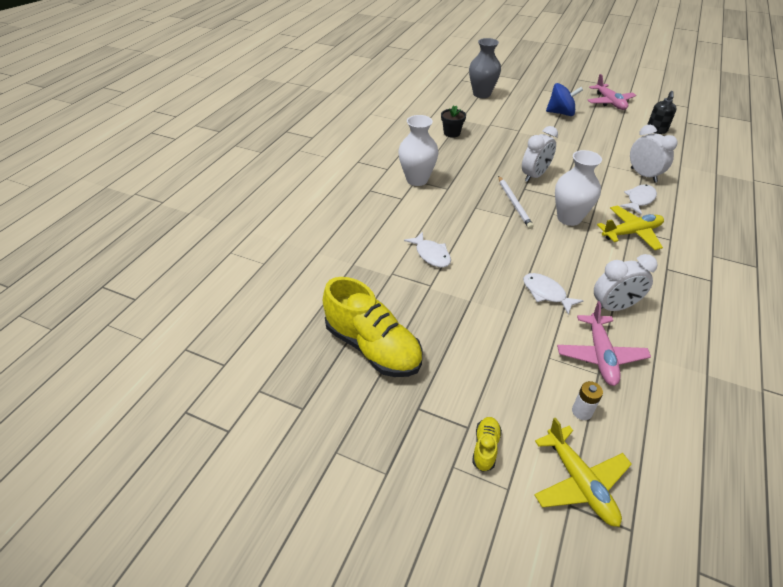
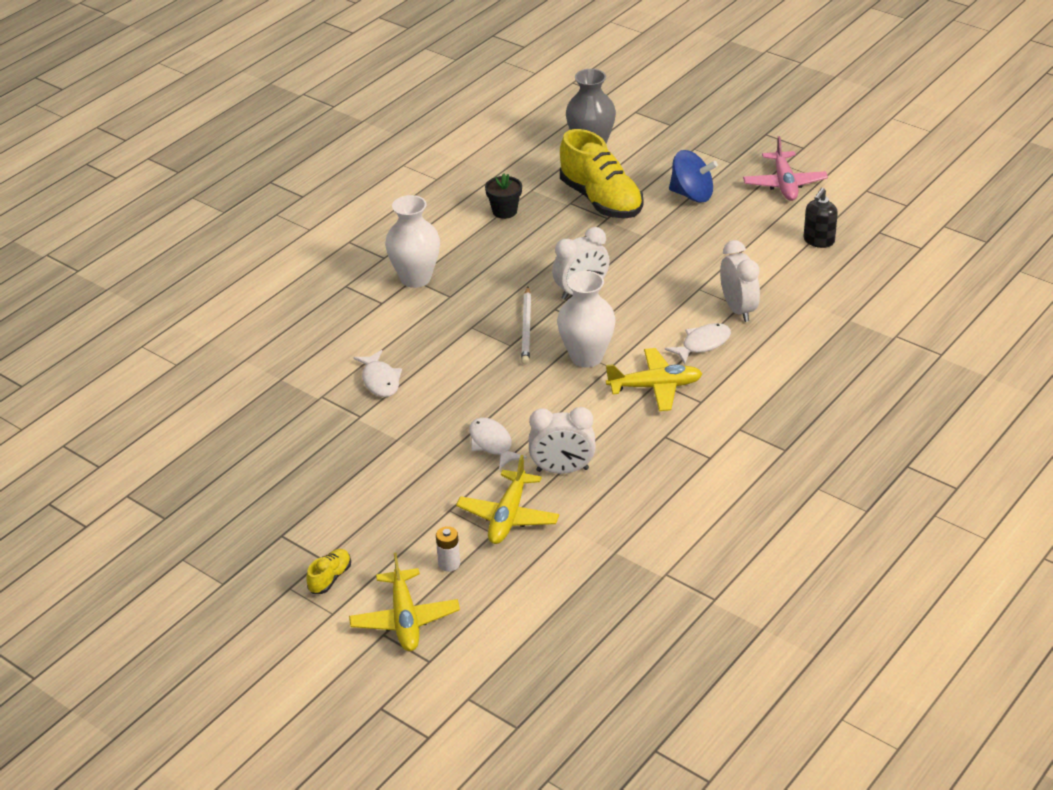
camera: 15 degrees right, 5 degrees down
yellow shoe [323,277,423,377] -> yellow shoe moved to [560,129,643,218]
pink plane [557,301,651,386] -> yellow plane [456,455,559,544]

